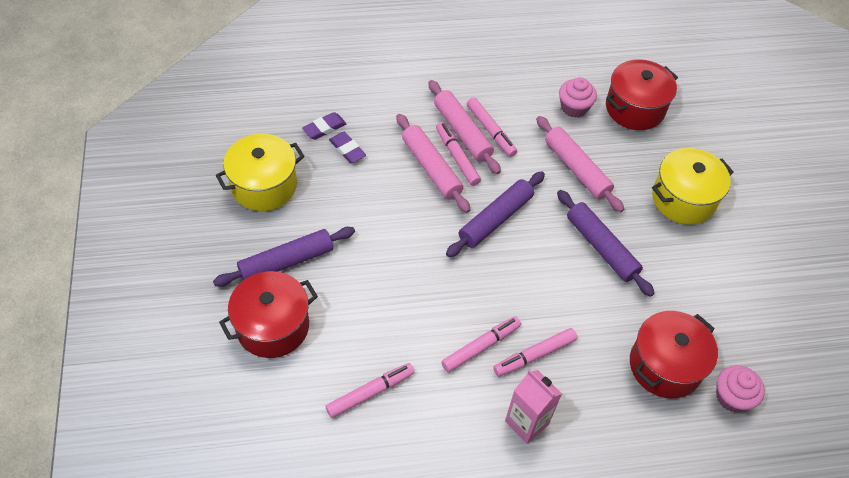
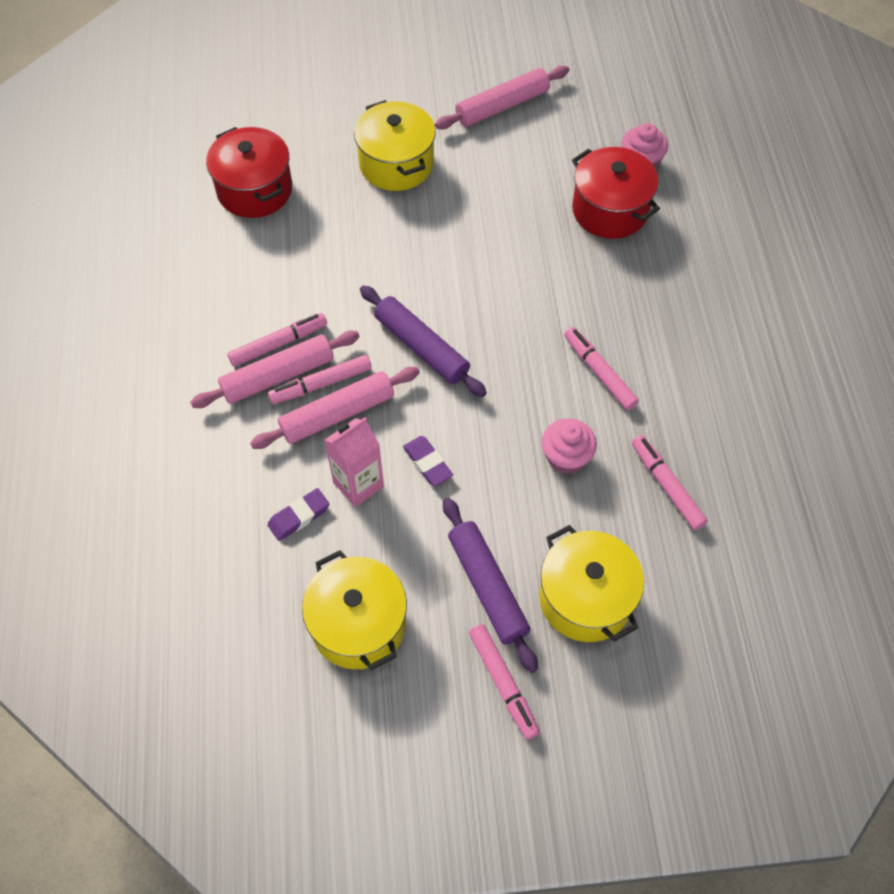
camera: 85 degrees left, 5 degrees up
red pot [219,271,318,358] -> yellow pot [539,525,644,642]
purple eraser [302,112,346,140] -> purple eraser moved to [403,436,453,486]
pink marker [493,328,577,377] -> pink marker moved to [469,624,540,740]
pink carton [505,370,562,444] -> pink carton moved to [324,417,384,507]
pink rolling pin [536,116,624,212] -> pink rolling pin moved to [435,66,569,130]
purple rolling pin [557,190,655,297] -> none
pink cupcake [559,77,597,118] -> pink cupcake moved to [542,418,597,474]

